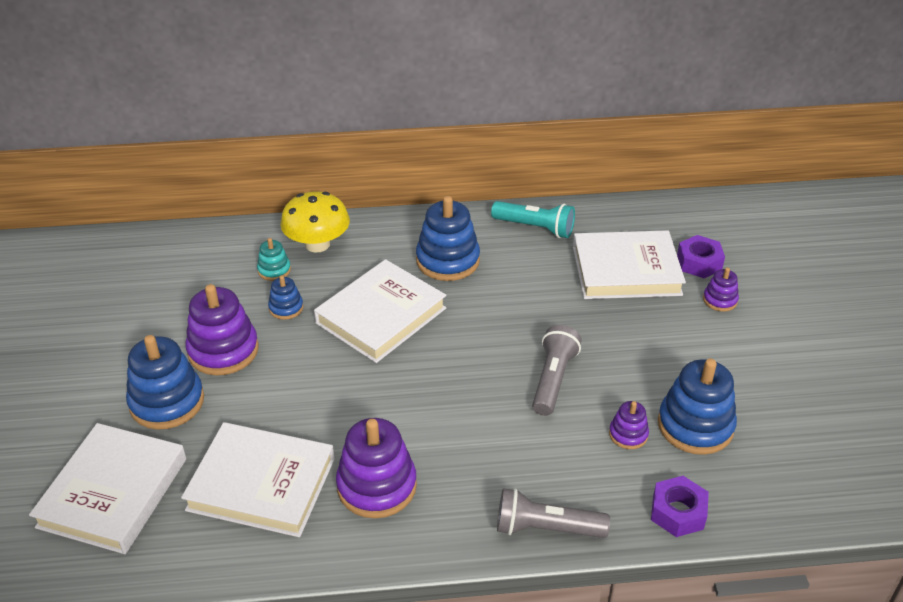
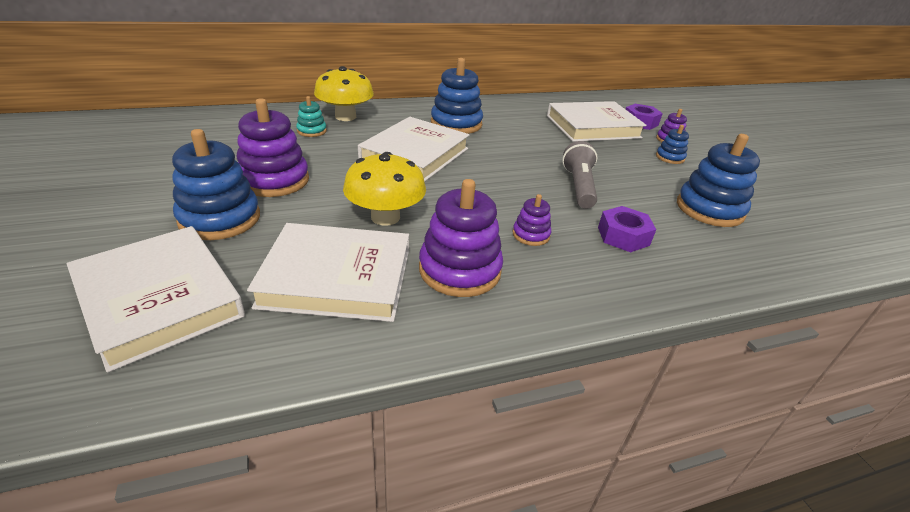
camera: 15 degrees left, 5 degrees down
white book [29,423,186,554] -> white book turned 45 degrees counterclockwise [67,226,245,373]
blue stacking toy [268,275,303,320] -> blue stacking toy moved to [656,125,689,164]
turquoise flashlight [491,201,575,238] -> none
grey flashlight [497,488,610,538] -> none
purple stacking toy [609,401,649,449] -> purple stacking toy moved to [513,194,551,246]
purple nut [651,476,709,537] -> purple nut moved to [598,206,656,252]
none -> yellow mushroom [343,152,426,226]

